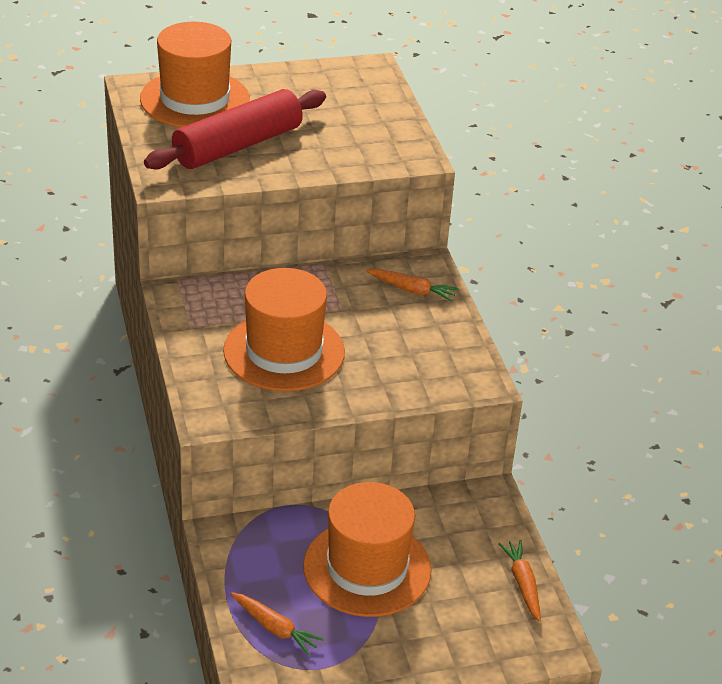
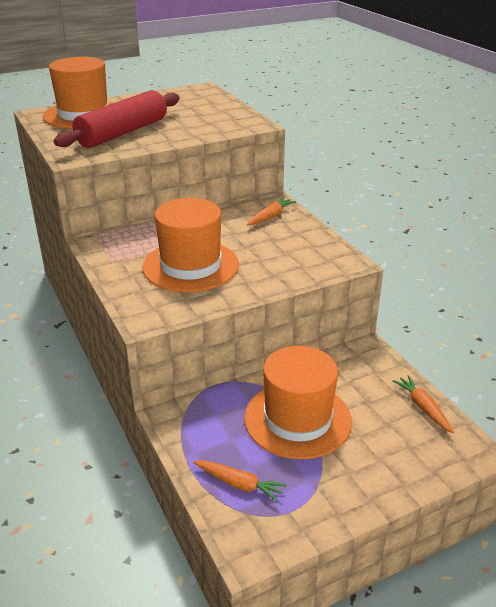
camera: 10 degrees left, 5 degrees down
orange carrot [366,269,458,302] -> orange carrot turned 60 degrees counterclockwise [247,197,296,225]

